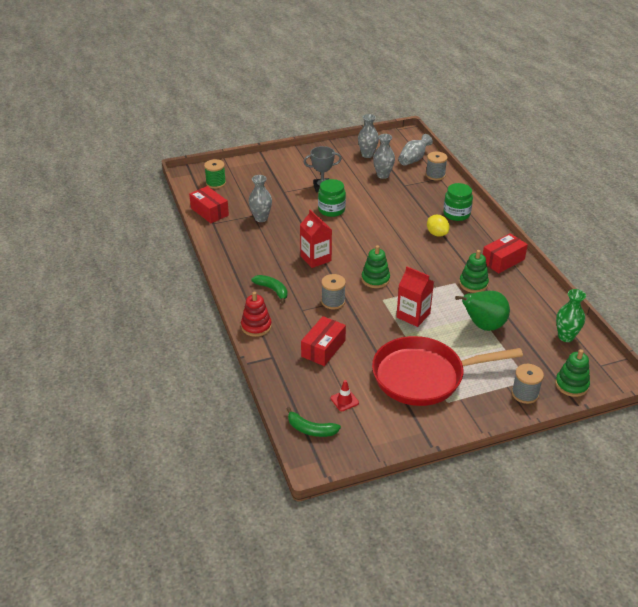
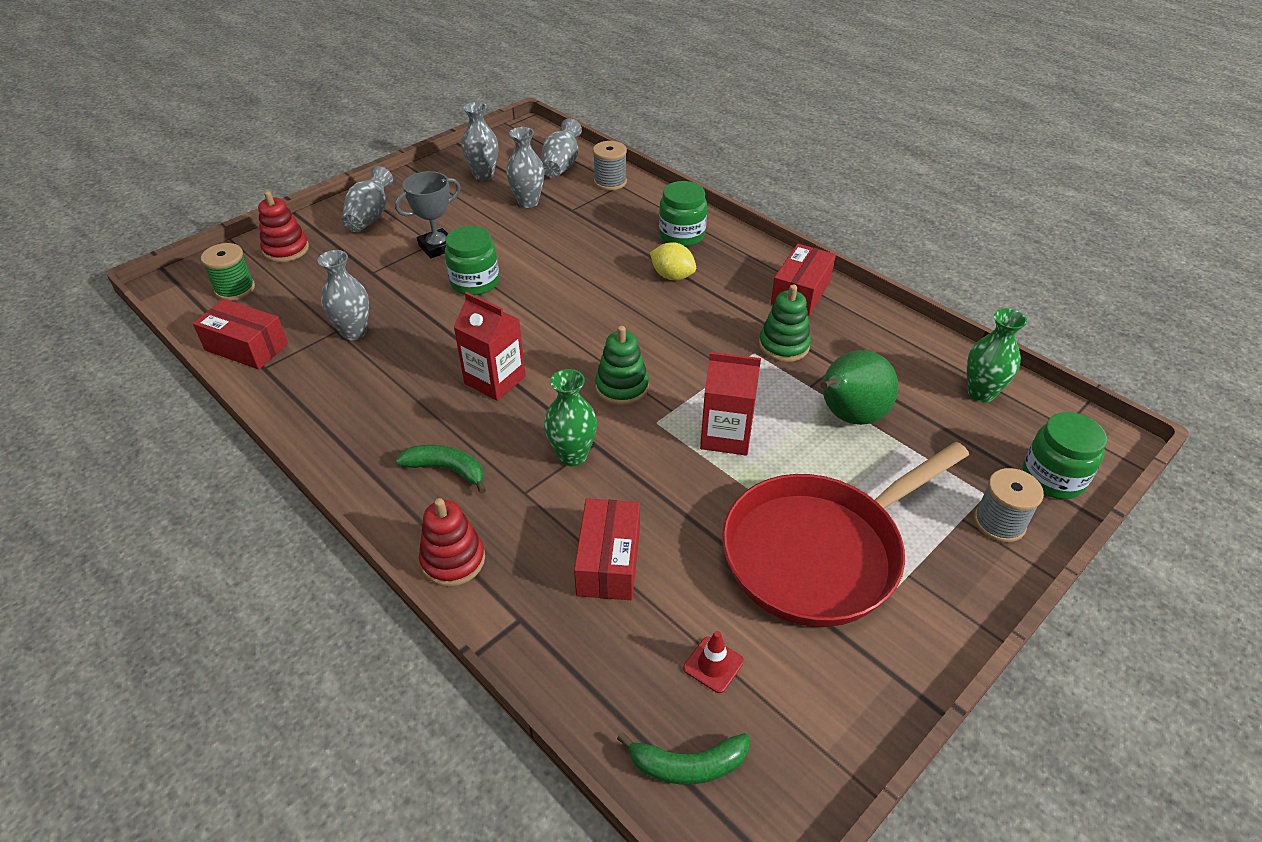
camera: 25 degrees left, 5 degrees up
grey spool [321,274,346,309] -> green vase [544,369,597,466]
green stacking toy [555,349,590,397] -> green jar [1023,412,1107,499]
none -> red stacking toy [258,191,309,262]
none -> grey vase [341,166,393,232]

